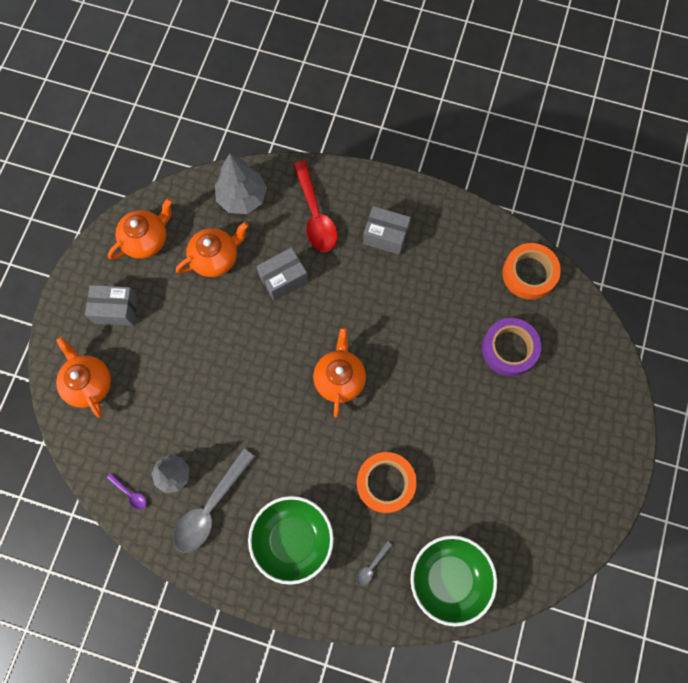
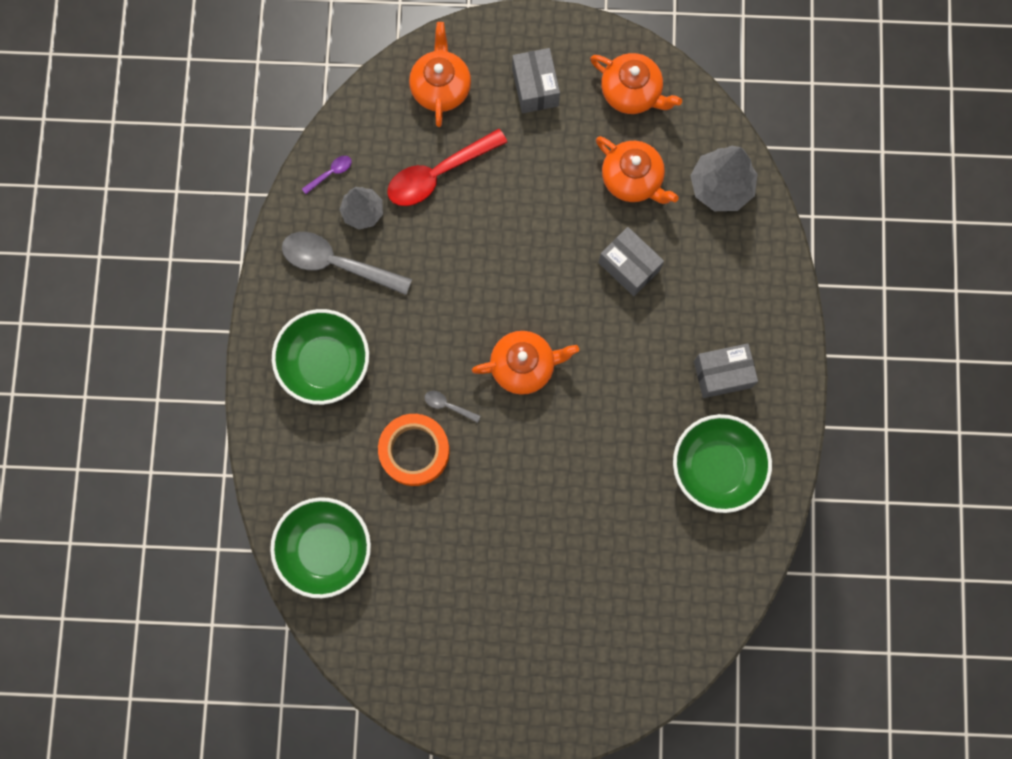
camera: 75 degrees right, 5 degrees up
orange teapot [56,337,111,418] -> orange teapot turned 45 degrees counterclockwise [409,22,471,127]
purple spoon [107,473,147,510] -> purple spoon turned 150 degrees counterclockwise [302,156,352,194]
red spoon [293,160,338,252] -> red spoon moved to [387,129,507,206]
grey spoon [356,541,392,586] -> grey spoon moved to [424,391,481,423]
grey box [363,206,411,255] -> grey box turned 75 degrees clockwise [694,343,758,398]
purple tape [482,318,541,376] -> none
orange tape [502,243,561,300] -> none
none -> green bowl [673,414,772,513]

